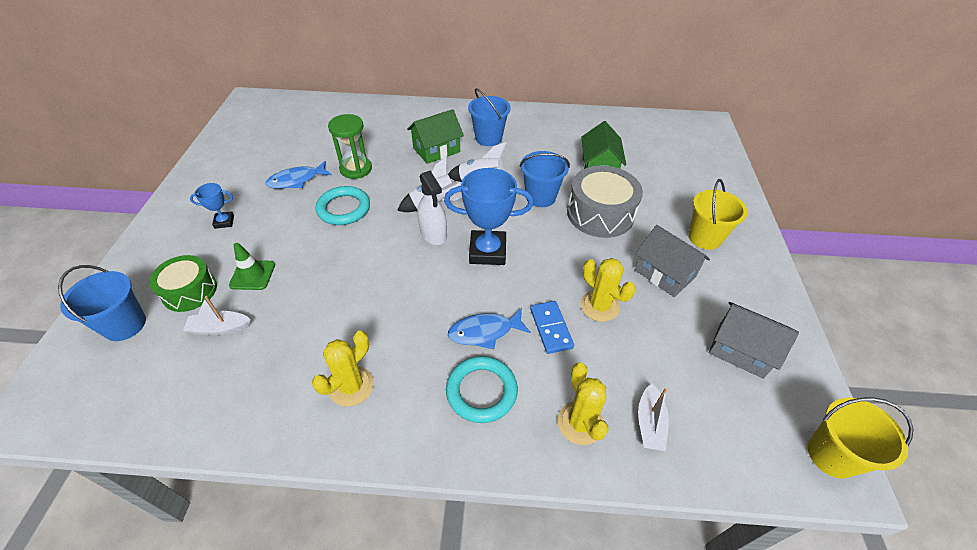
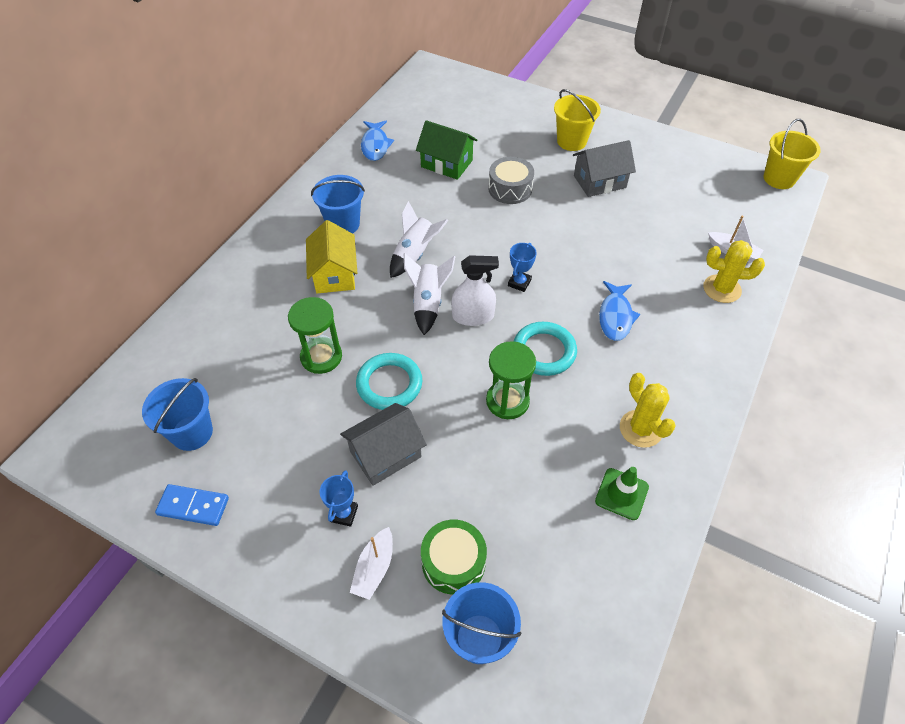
camera: 65 degrees left, 5 degrees up
white boat [183,296,251,335] -> white boat moved to [350,527,393,600]
green traffic cone [229,243,275,290] -> green traffic cone moved to [595,467,649,520]
blue fish [266,161,332,189] -> blue fish moved to [361,121,394,161]
green house [407,109,464,164] -> yellow house [306,220,357,294]
blue trophy [444,168,534,265] -> blue trophy [508,243,537,292], size x0.50
turquoise ring [446,356,518,423] -> turquoise ring moved to [513,322,577,376]
blue bucket [520,151,570,207] -> blue bucket moved to [142,378,213,451]
blue domino [530,301,574,354] -> blue domino moved to [155,484,229,526]
grey drum [567,166,643,238] -> grey drum [488,157,534,204], size x0.65
yellow cactus [580,258,636,322] -> none
grey house [709,302,799,379] -> grey house moved to [340,403,427,486]
none -> green hourglass [486,341,536,419]

